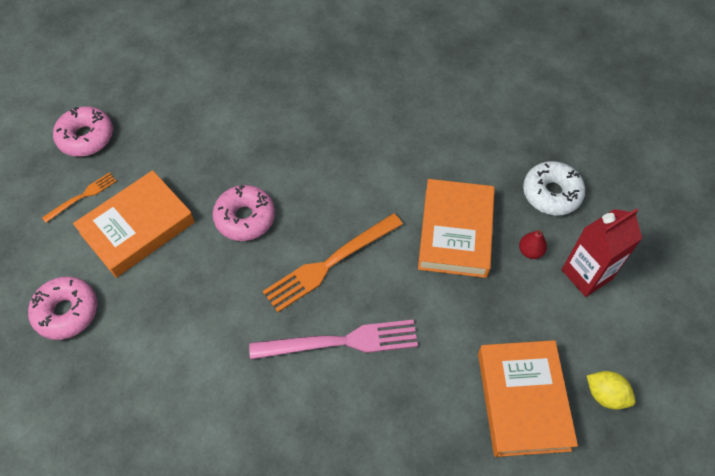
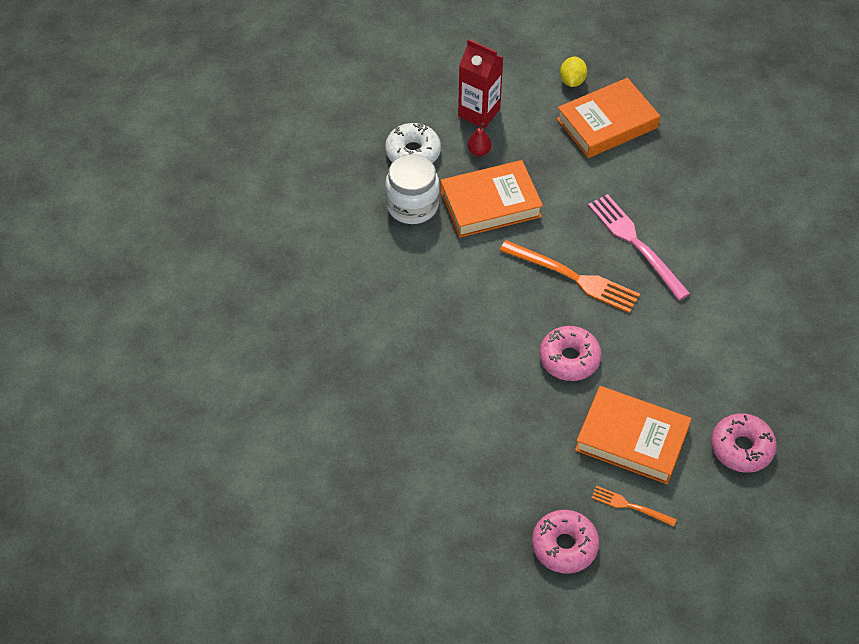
camera: 115 degrees left, 5 degrees down
none -> white jar [385,154,439,224]

